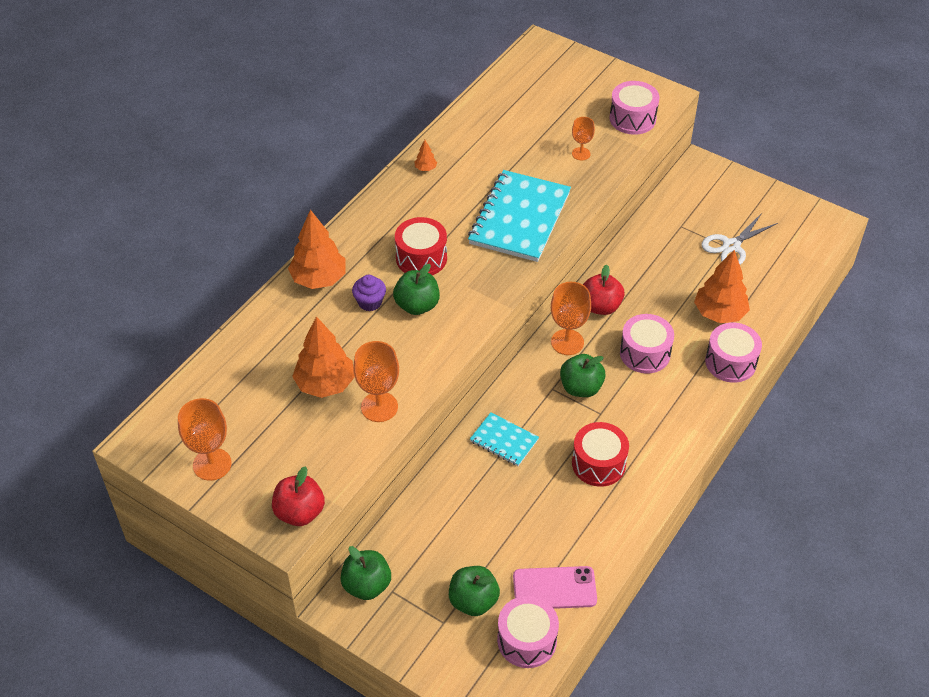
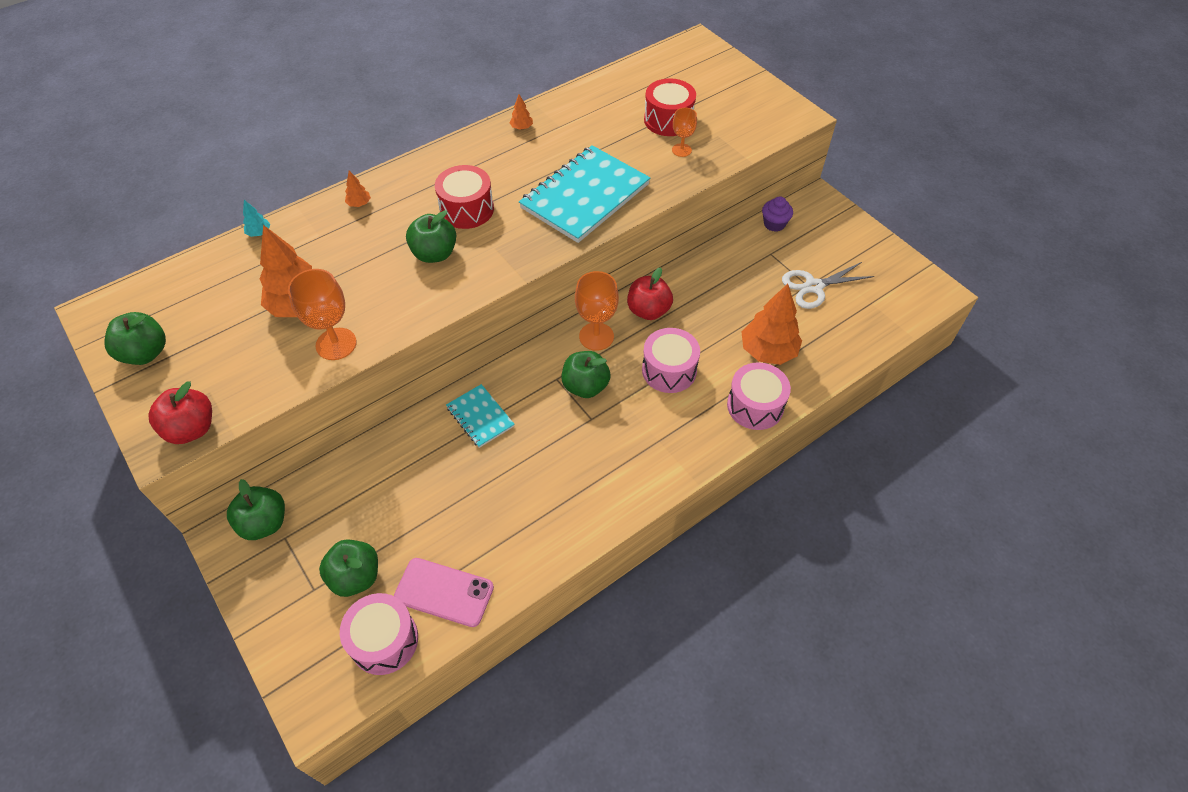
camera: 20 degrees right, 5 degrees up
orange goblet [178,398,232,481] -> green apple [104,312,166,365]
orange tree [288,210,346,289] -> orange tree [345,171,371,207], size x0.43
purple cupcake [352,275,386,311] -> purple cupcake moved to [762,196,793,232]
red drum [572,422,629,486] -> red drum moved to [644,78,696,136]
pink drum [609,81,659,135] -> none
none -> turquoise tree [243,200,271,237]

